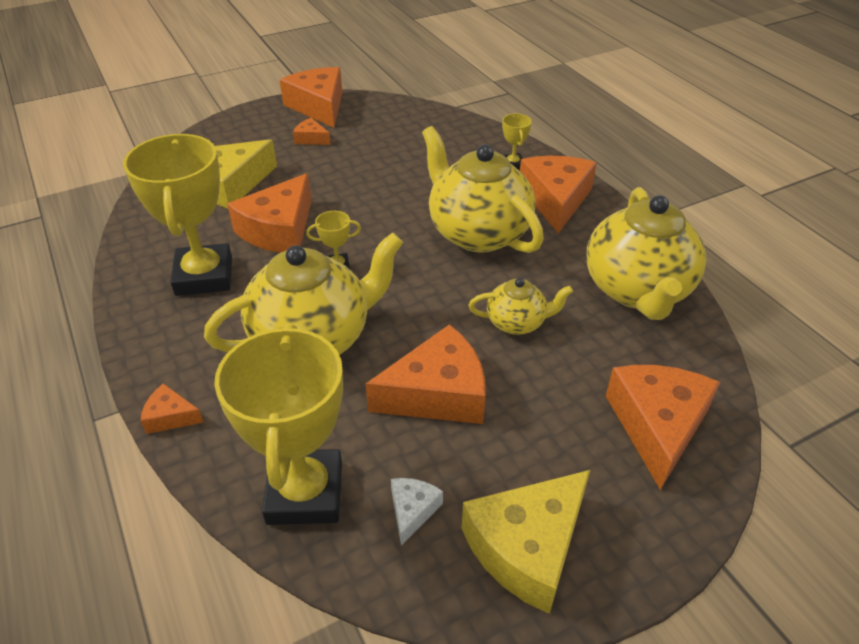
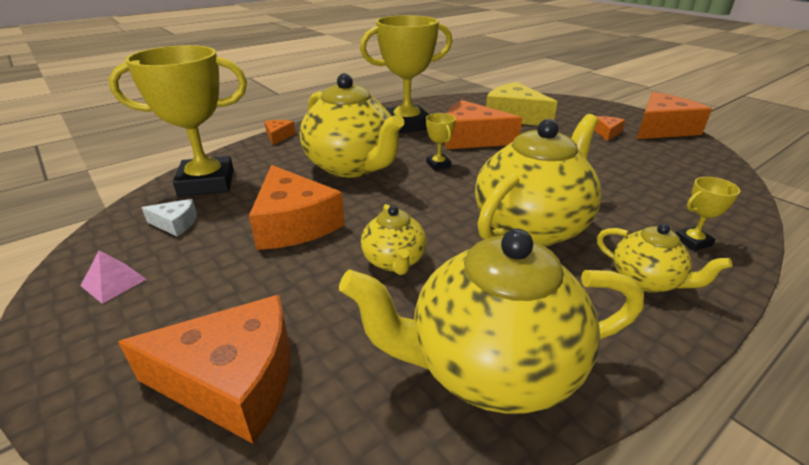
camera: 80 degrees right, 10 degrees down
yellow cheese [462,470,590,614] -> pink pyramid [81,251,147,304]
orange cheese [520,156,597,233] -> yellow teapot [597,223,732,293]

